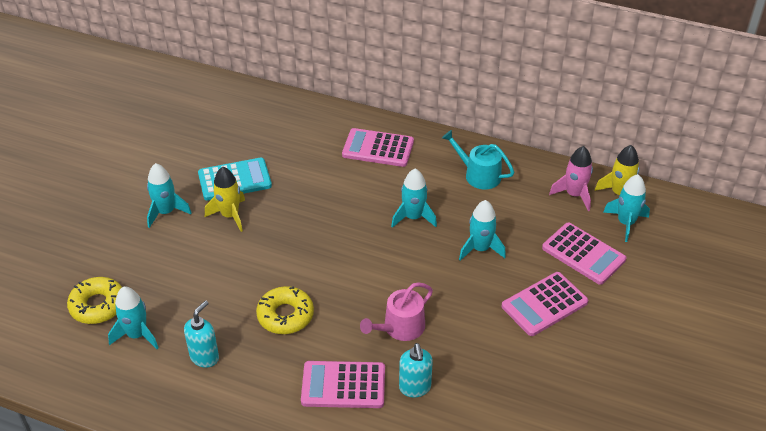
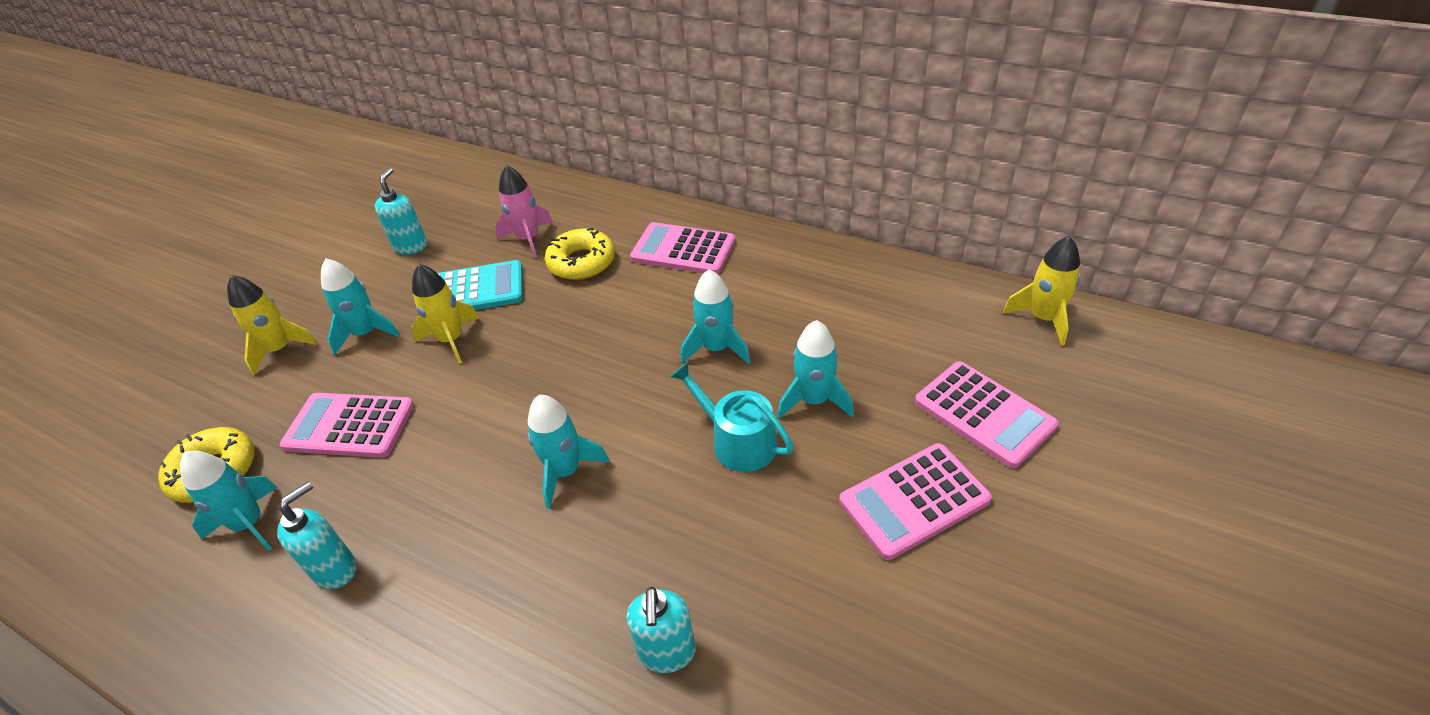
camera: 10 degrees right, 0 degrees up
yellow donut [256,286,314,334] -> yellow donut moved to [545,228,615,280]
pink calculator [301,361,385,408] -> pink calculator moved to [280,393,414,458]
pink watering can [360,282,433,341] -> none
turquoise watering can [442,130,514,189] -> turquoise watering can moved to [670,362,794,472]
pink rocket [549,146,593,211] -> pink rocket moved to [495,165,553,258]
turquoise rocket [603,174,650,242] -> turquoise rocket moved to [527,395,610,509]
none -> yellow rocket [227,275,318,375]
none -> turquoise soap dispenser [375,168,427,255]

